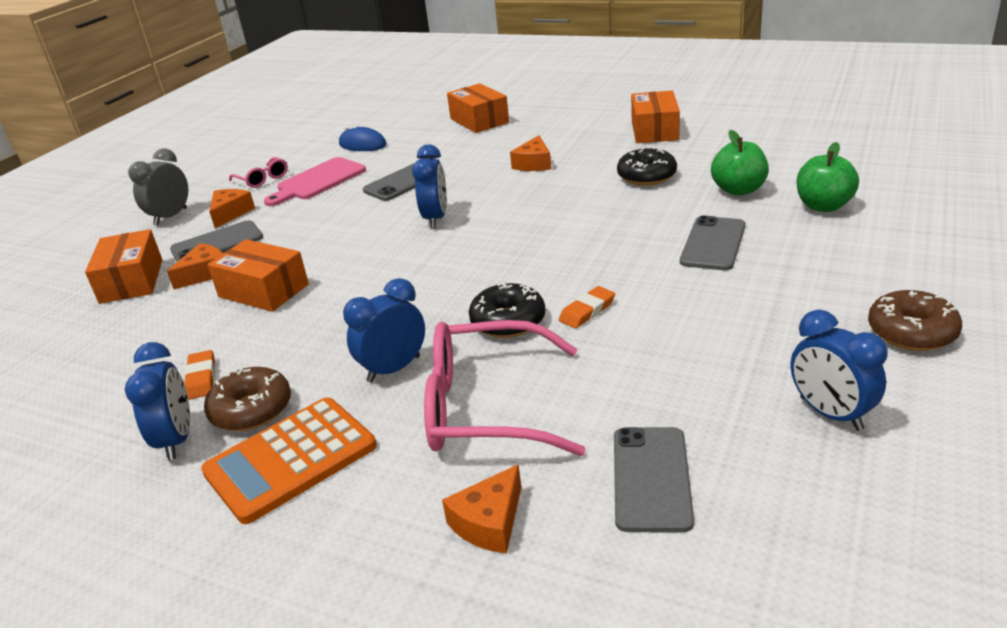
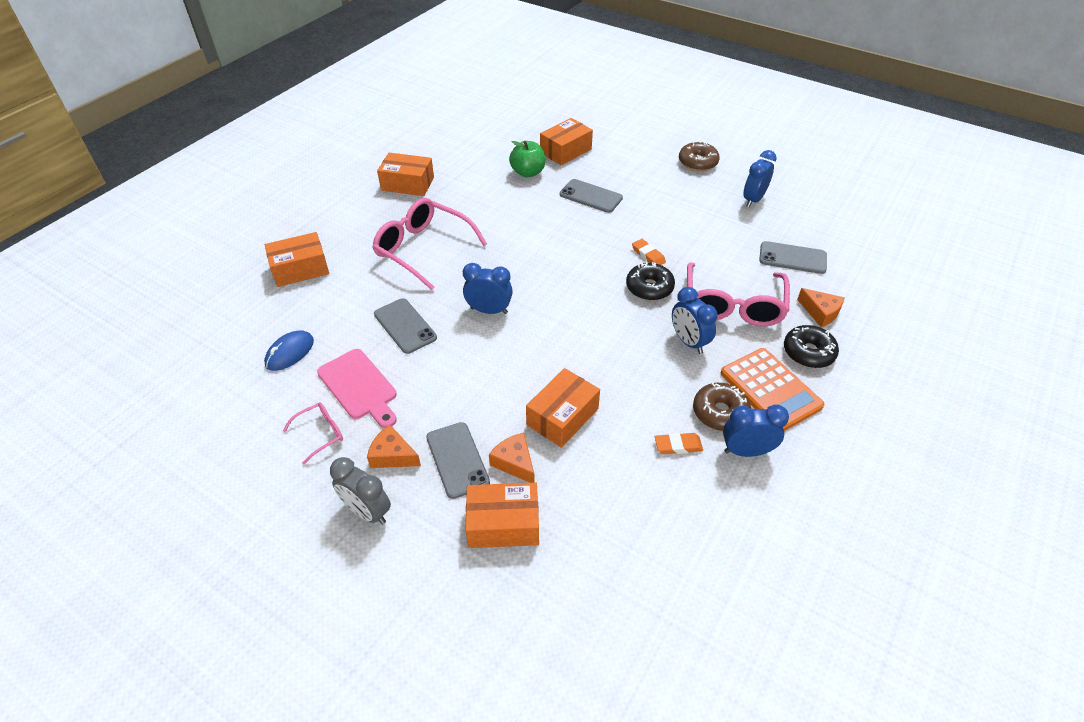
camera: 85 degrees left, 15 degrees up
orange cheese [510,135,551,171] -> pink glasses [372,198,487,290]
black donut [617,147,677,186] -> black donut moved to [784,325,839,368]
blue clock [791,310,888,431] -> blue clock turned 150 degrees clockwise [743,150,777,207]
green apple [797,142,859,212] -> orange box [540,118,593,165]

